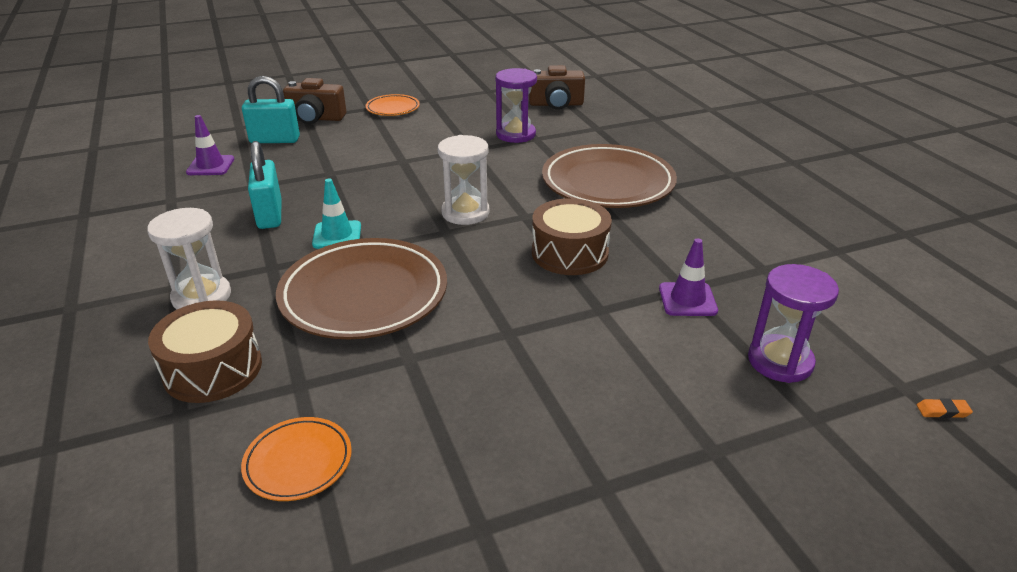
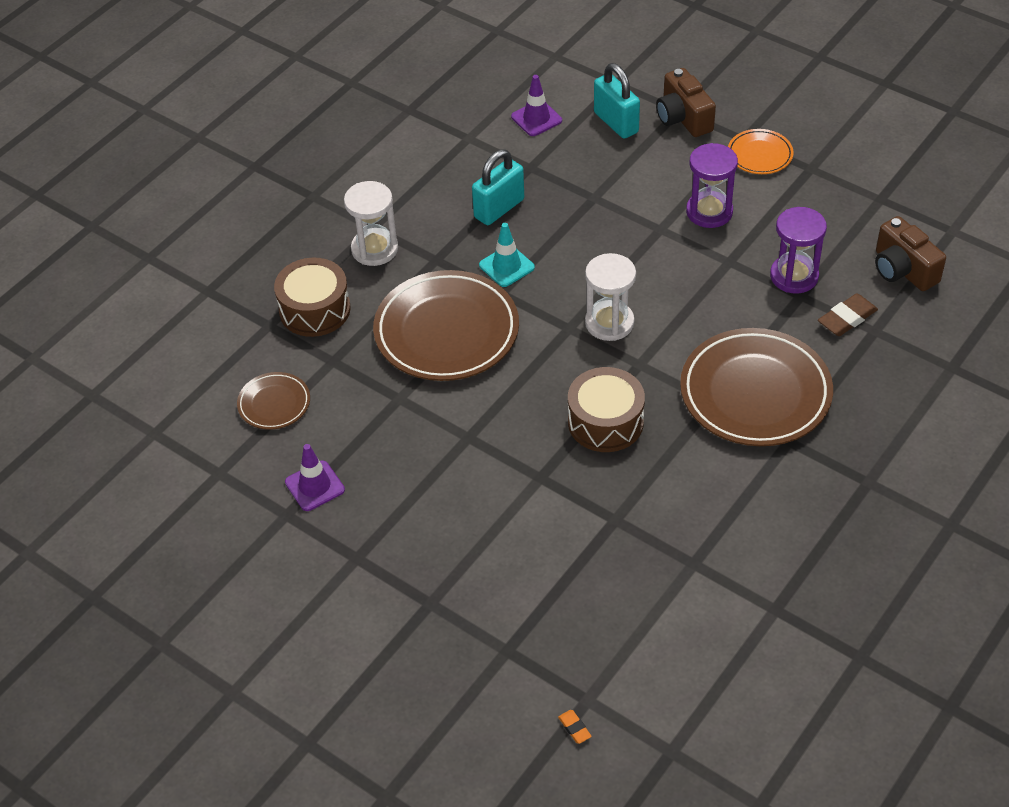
camera: 60 degrees right, 15 degrees up
orange plate [241,417,352,501] -> brown plate [237,372,310,430]
purple traffic cone [659,239,718,316] -> purple traffic cone moved to [285,444,345,511]
purple hourglass [748,264,839,383] -> purple hourglass moved to [686,143,738,228]
none -> brown eraser [818,293,878,336]

